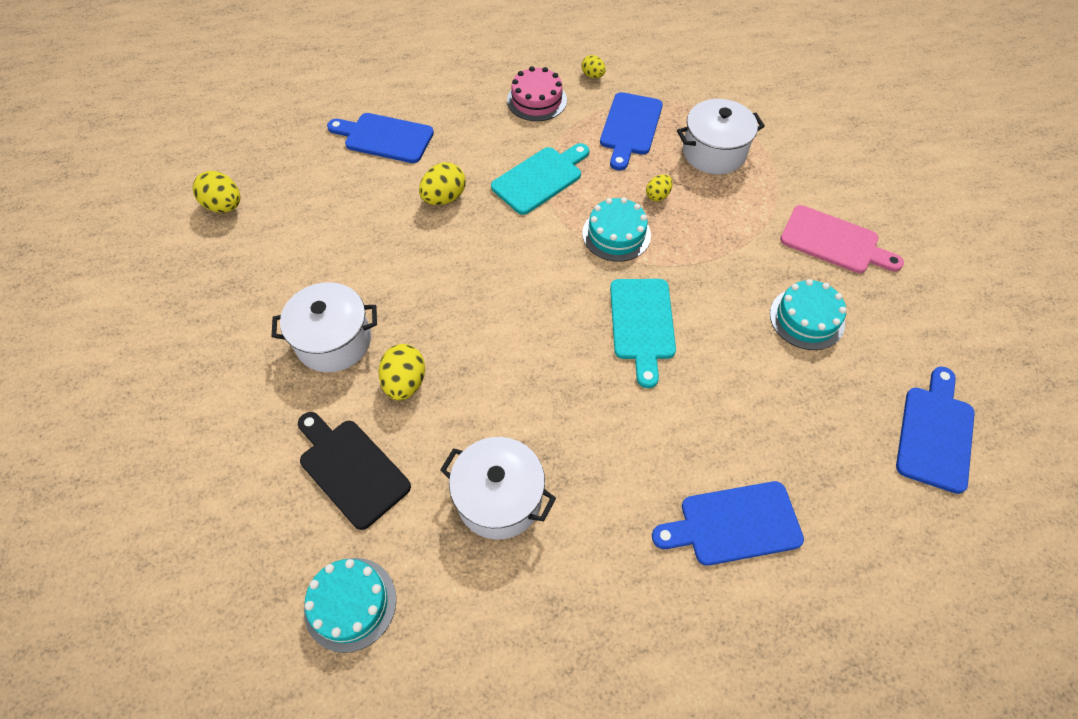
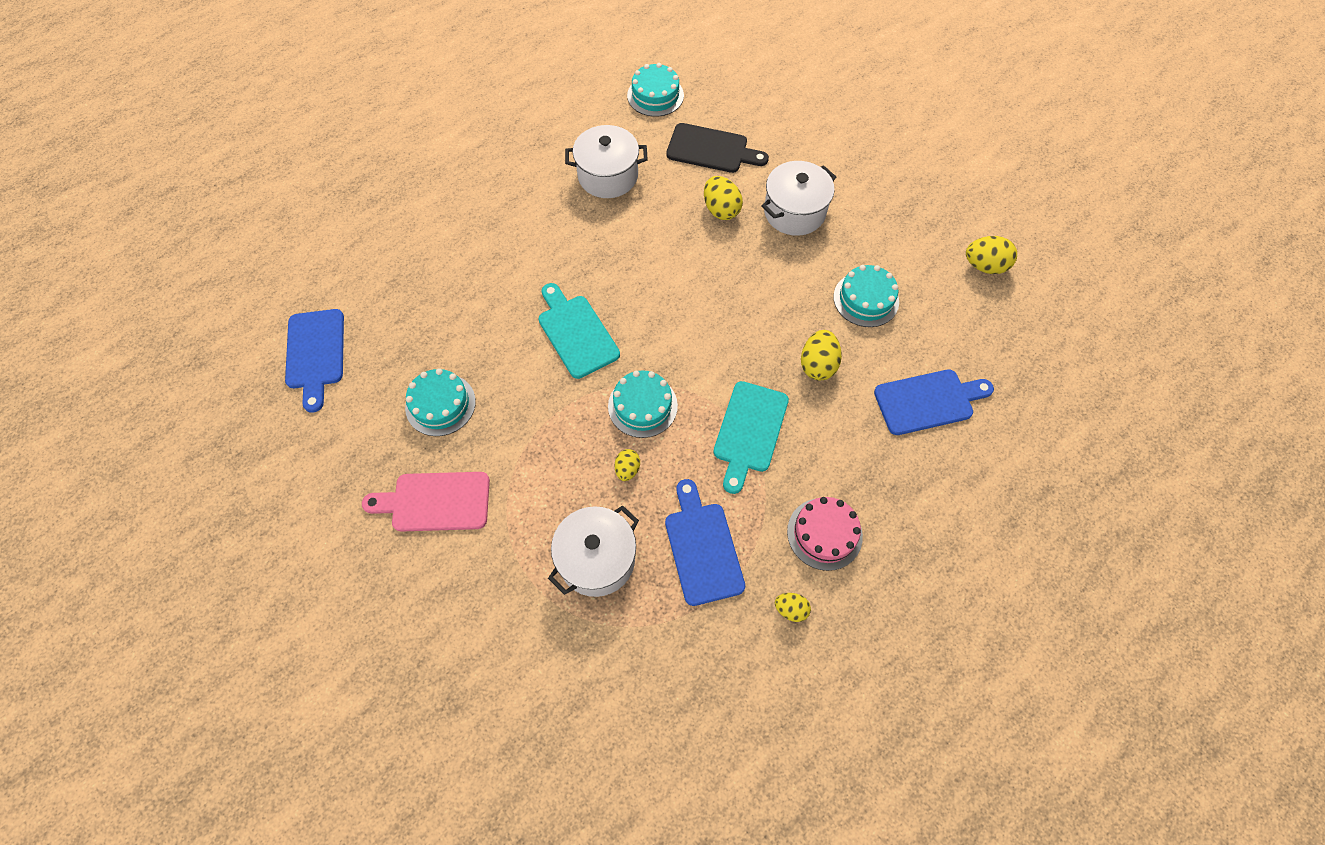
camera: 150 degrees right, 5 degrees up
blue cutting board [652,481,804,566] -> none
none -> turquoise cake [833,265,899,327]

